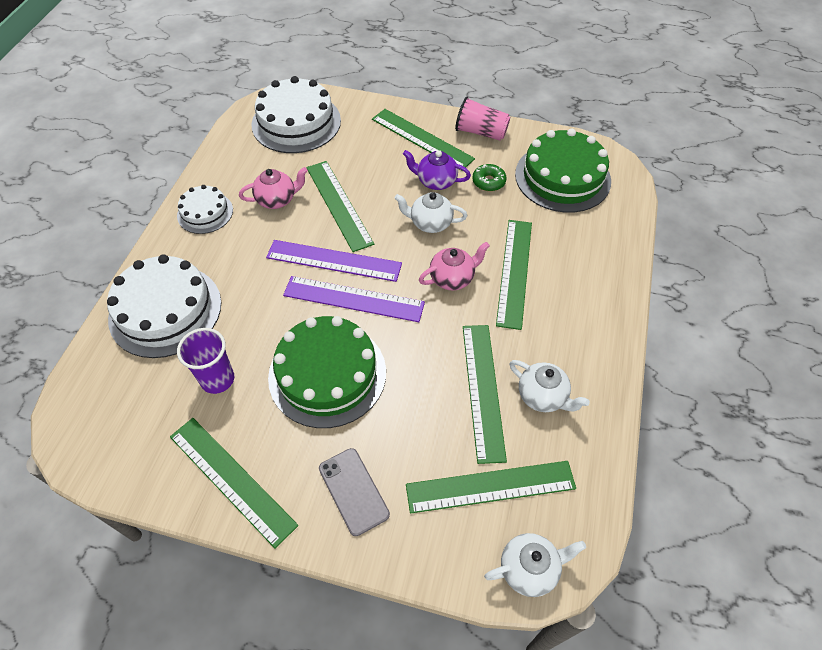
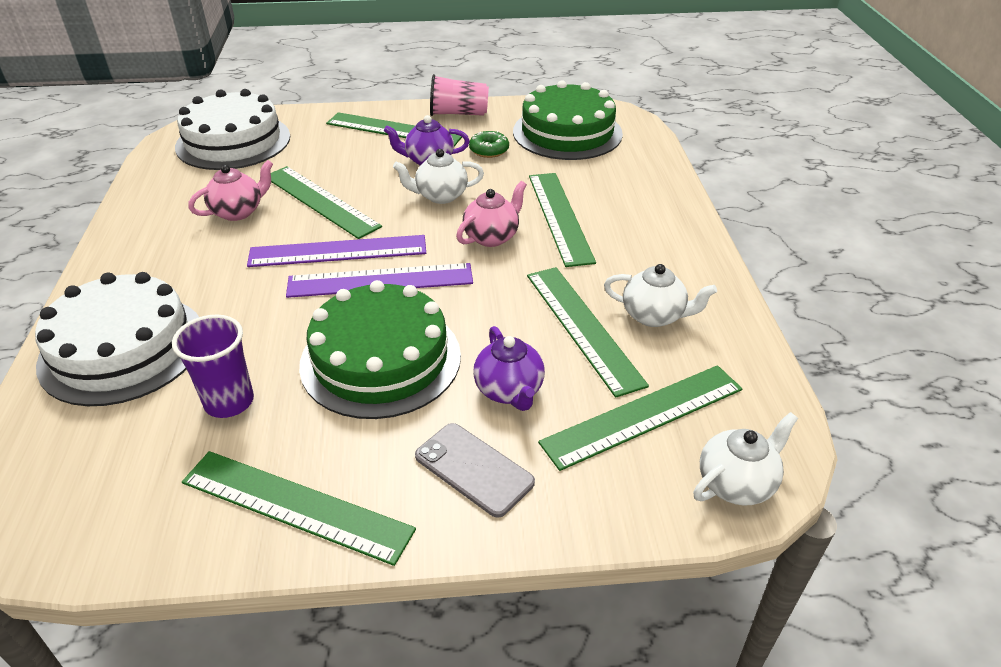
camera: 20 degrees left, 15 degrees down
white cake [177,185,233,234] -> none
none -> purple teapot [473,326,545,411]

